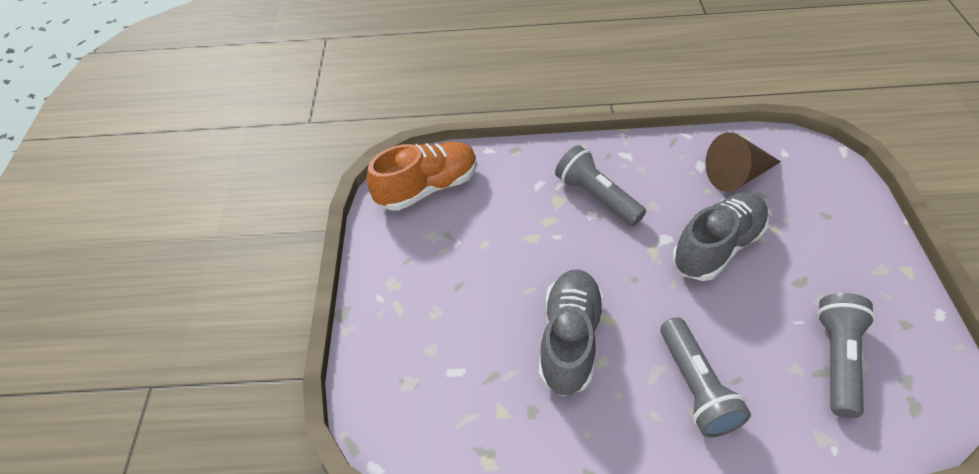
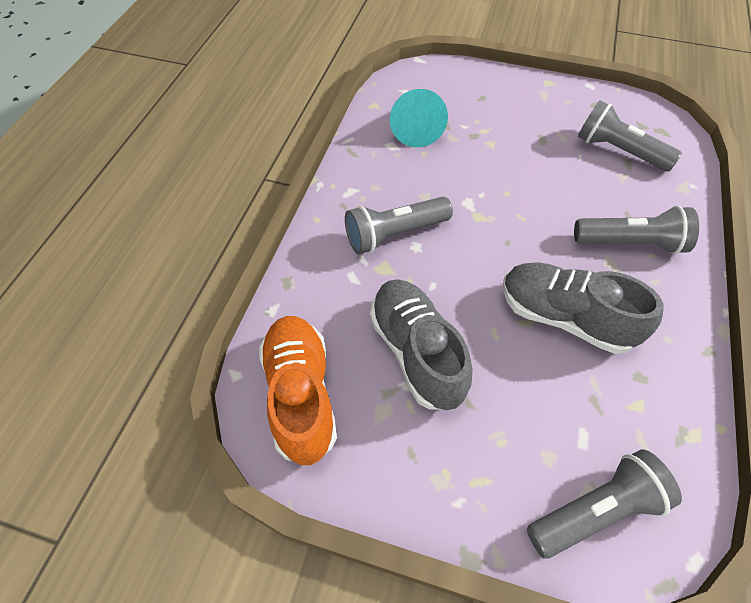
camera: 75 degrees left, 5 degrees up
grey shoe [673,192,769,281] -> grey shoe moved to [370,279,472,410]
brown cone [705,132,781,192] -> turquoise cone [390,89,448,147]
none -> grey flashlight [527,449,682,559]

